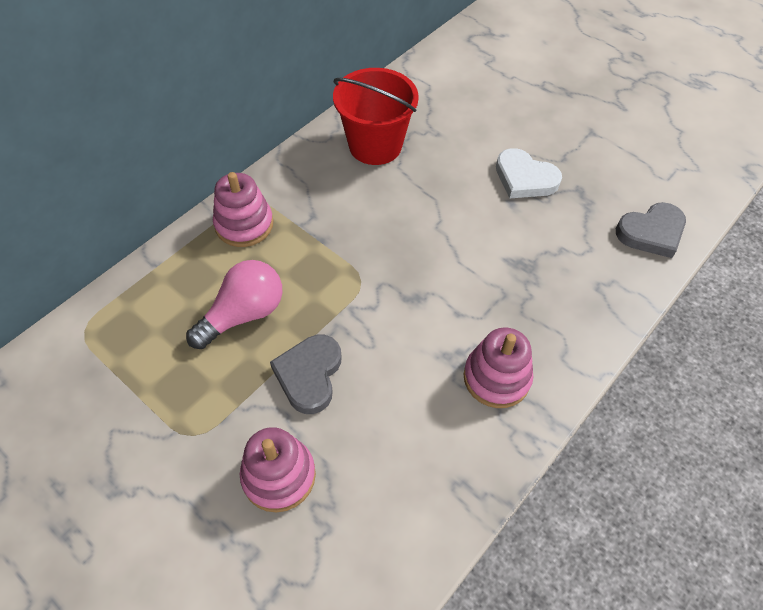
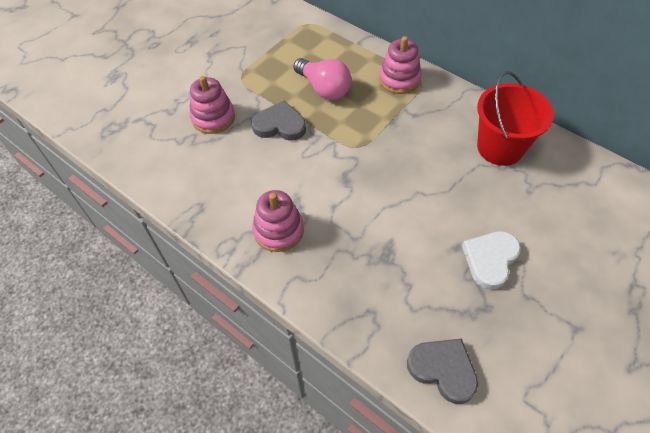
camera: 90 degrees right, 0 degrees up
grey heart [616,202,686,258] -> grey heart turned 150 degrees clockwise [407,338,478,404]

